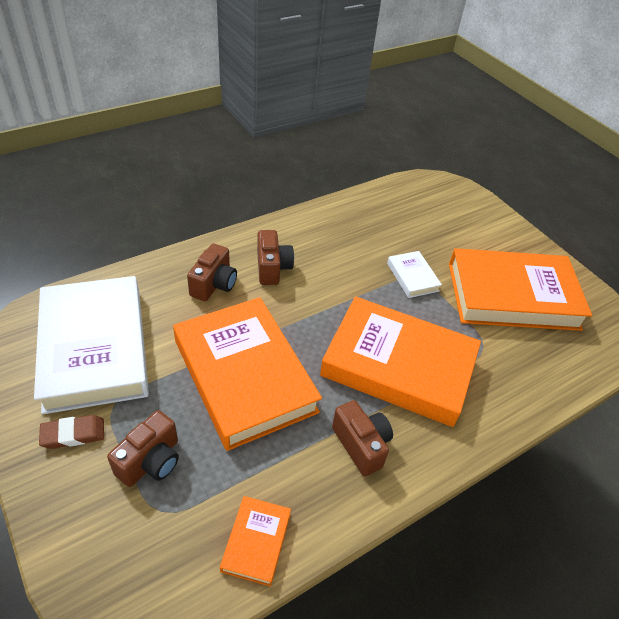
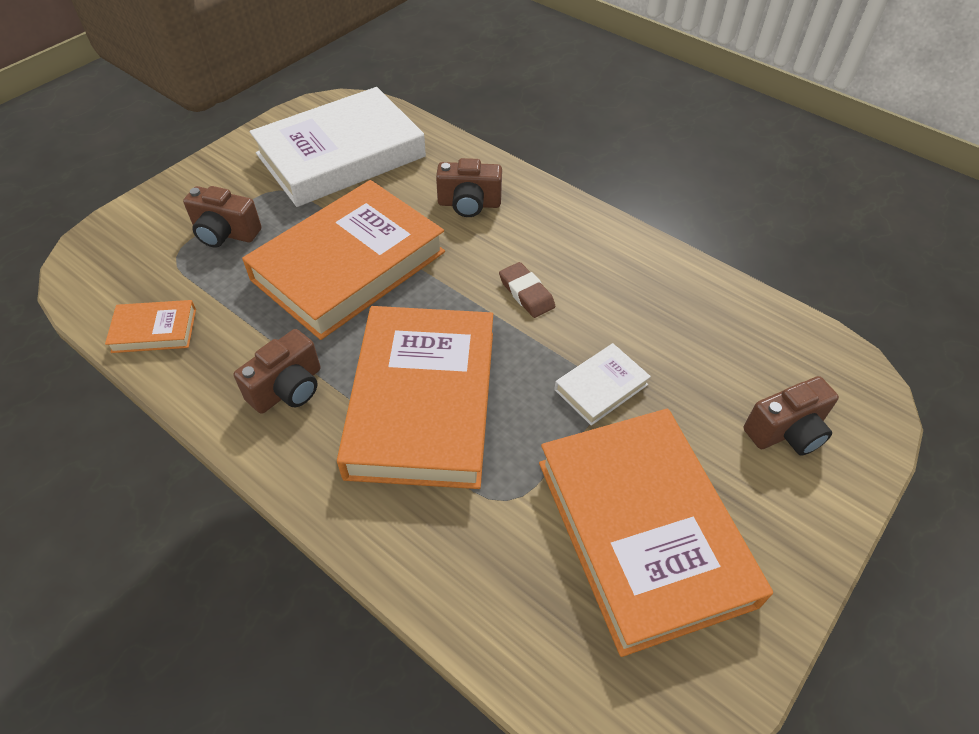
camera: 75 degrees right, 5 degrees up
brown eraser [39,415,104,449] -> brown eraser moved to [499,262,555,318]
brown camera [257,230,294,285] -> brown camera moved to [743,376,839,456]

